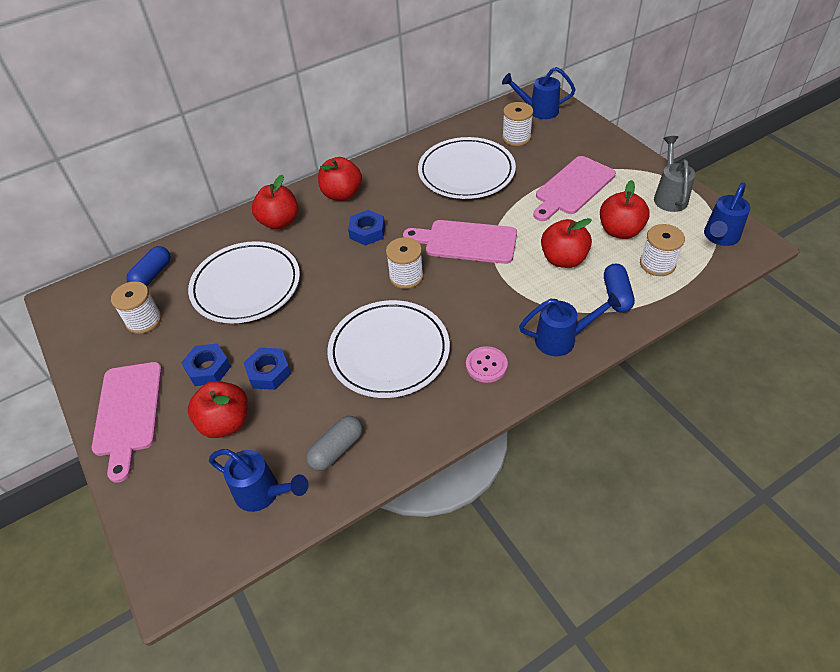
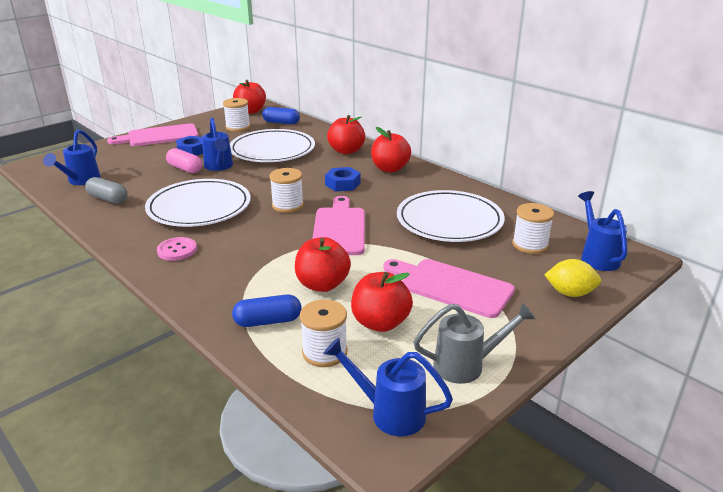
camera: 75 degrees right, 20 degrees down
red apple [188,381,248,438] -> red apple moved to [233,80,266,114]
blue nut [243,348,291,390] -> pink capsule [166,148,202,173]
blue watering can [519,292,621,356] -> blue watering can moved to [202,117,233,171]
none -> yellow lemon [544,259,601,297]

